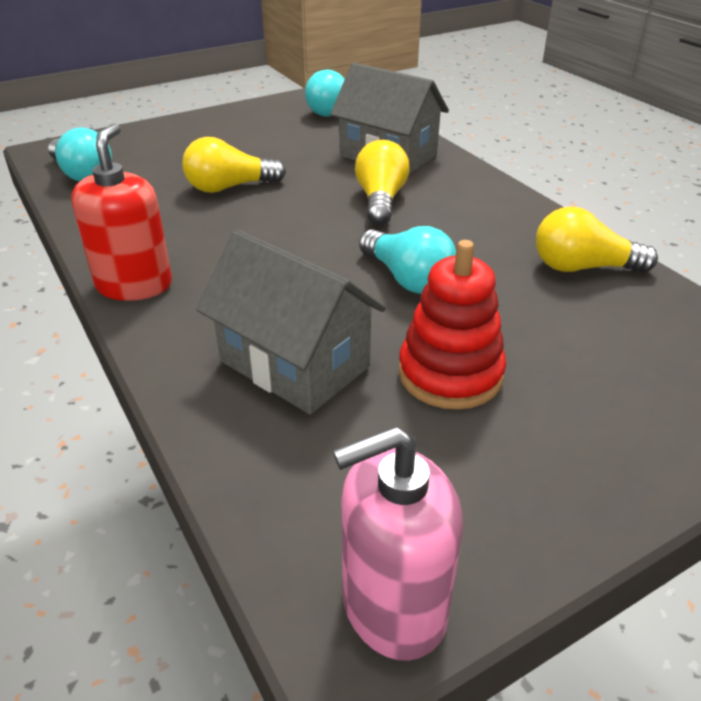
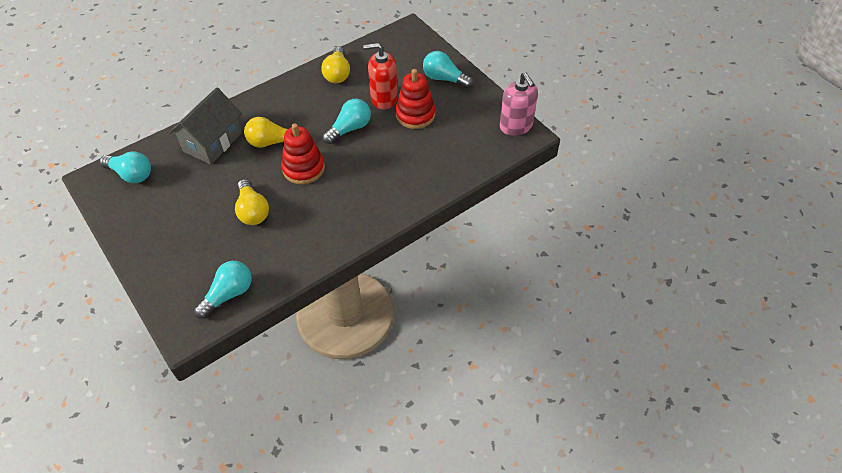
camera: 95 degrees left, 15 degrees up
red soap dispenser [71,123,172,301] -> red soap dispenser moved to [363,43,398,109]
grey house [196,230,386,414] -> none
none -> red stacking toy [281,123,325,185]
none -> turquoise light bulb [423,51,473,89]

